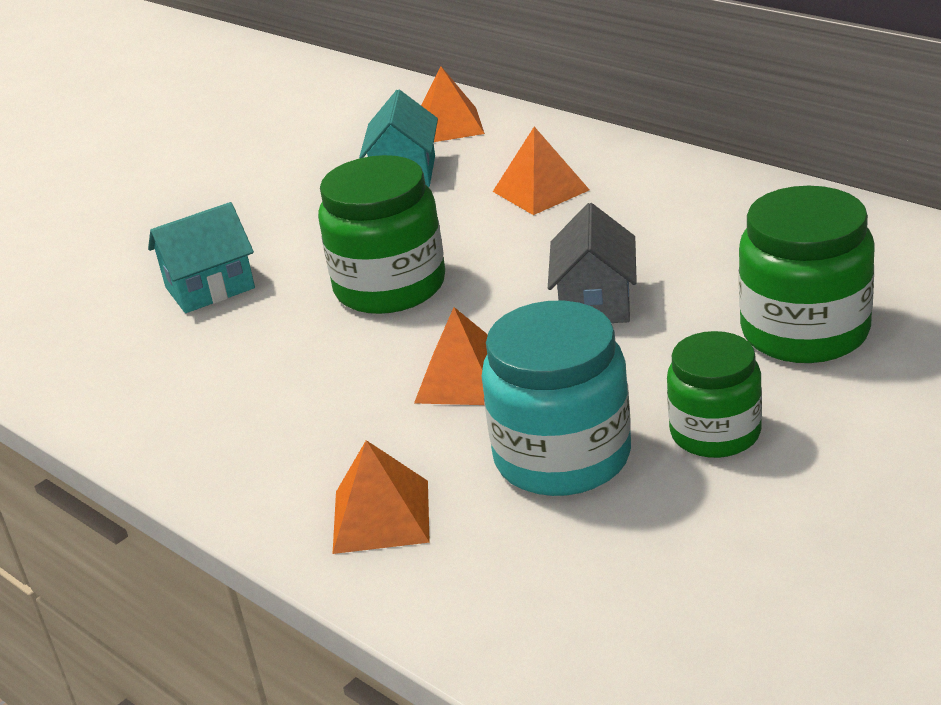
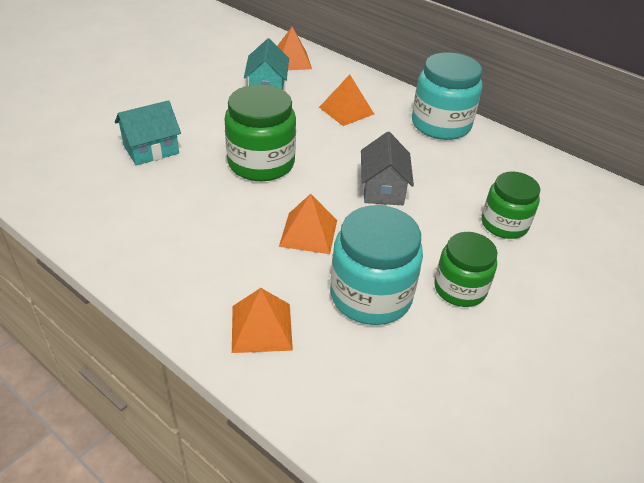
camera: 10 degrees left, 10 degrees up
green jar [739,186,874,363] -> green jar [482,171,540,239], size x0.66
none -> turquoise jar [412,52,482,140]

